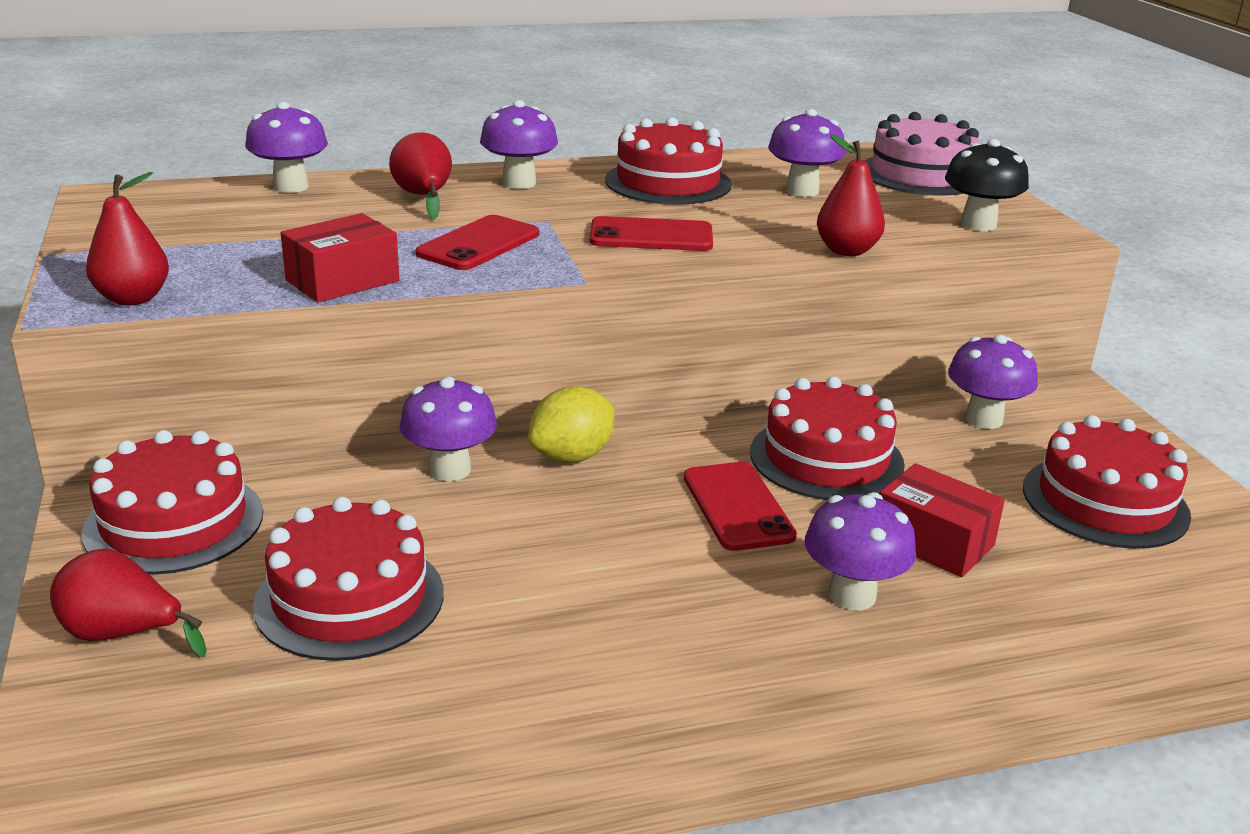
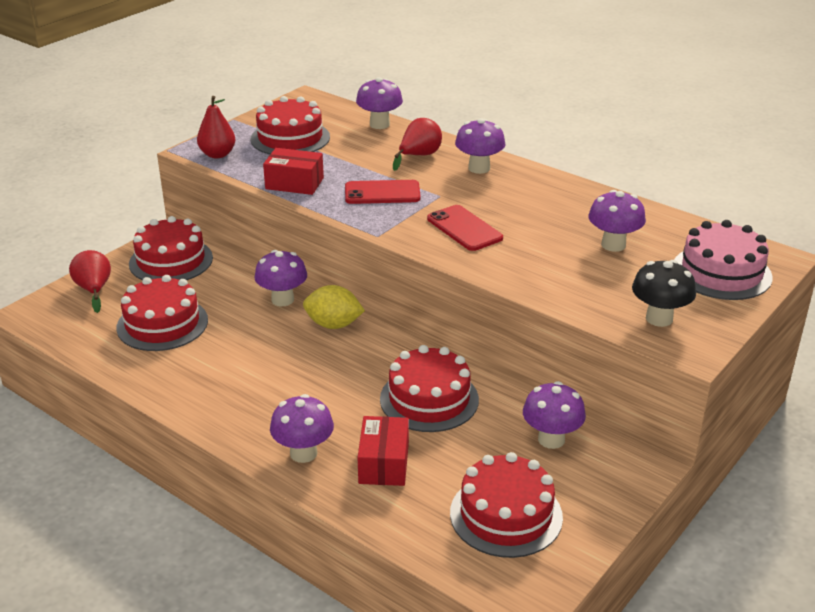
camera: 55 degrees right, 5 degrees up
red cake [605,117,732,205] -> red cake moved to [251,96,330,154]
red phone [684,462,797,551] -> none
red pear [817,134,885,256] -> none

